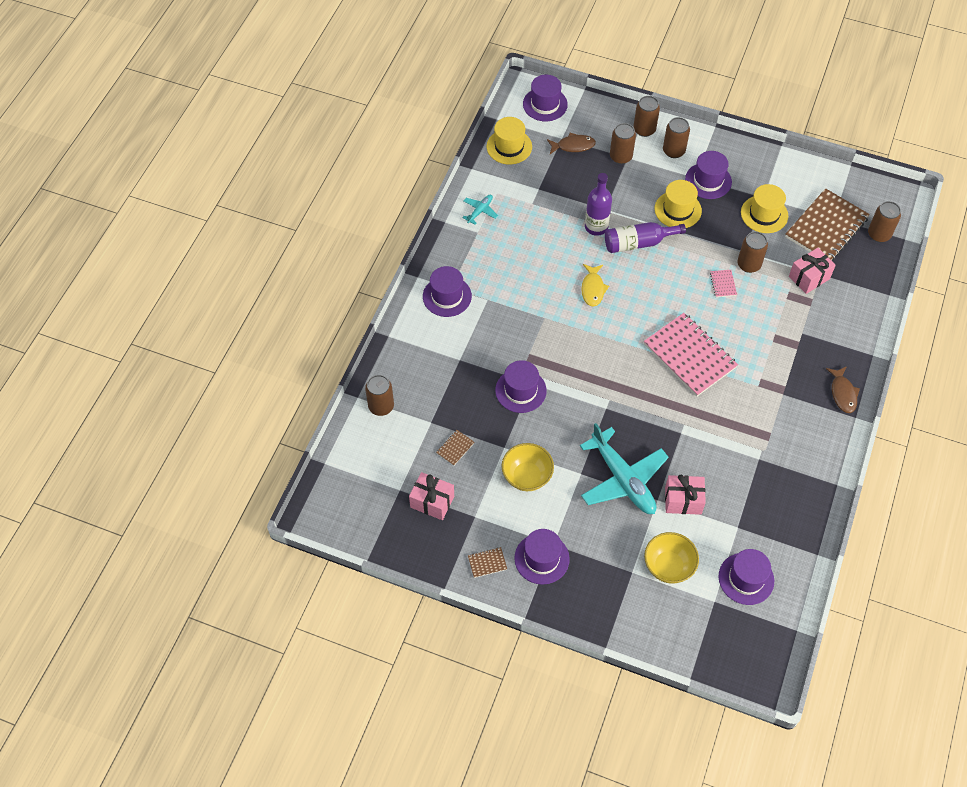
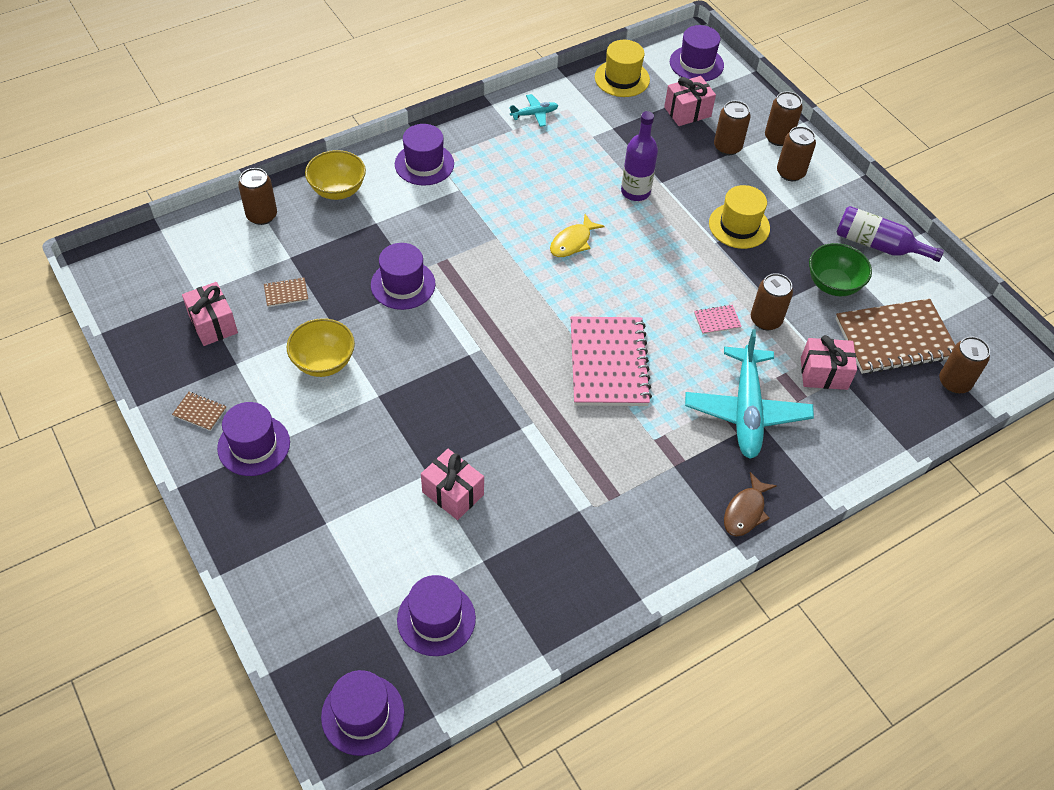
camera: 35 degrees right, 5 degrees down
brown fish [547,133,596,154] -> pink gift [664,76,716,126]
turquoise plane [580,423,669,514] -> turquoise plane moved to [685,329,814,459]
purple bottle [605,222,686,253] -> purple bottle moved to [837,206,944,262]
yellow bowl [644,532,699,584] -> yellow bowl moved to [305,150,366,200]
purple hat [685,151,732,199] -> purple hat moved to [321,670,404,756]
pink notebook [710,270,737,297] -> pink notebook turned 45 degrees clockwise [694,305,742,334]
yellow hat [741,184,788,233] -> green bowl [809,243,872,296]

